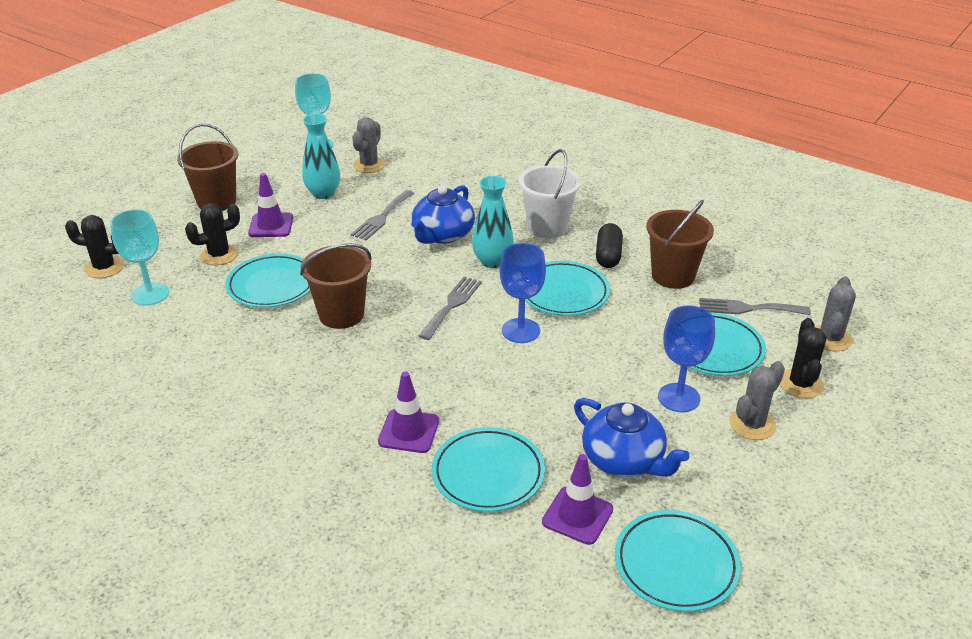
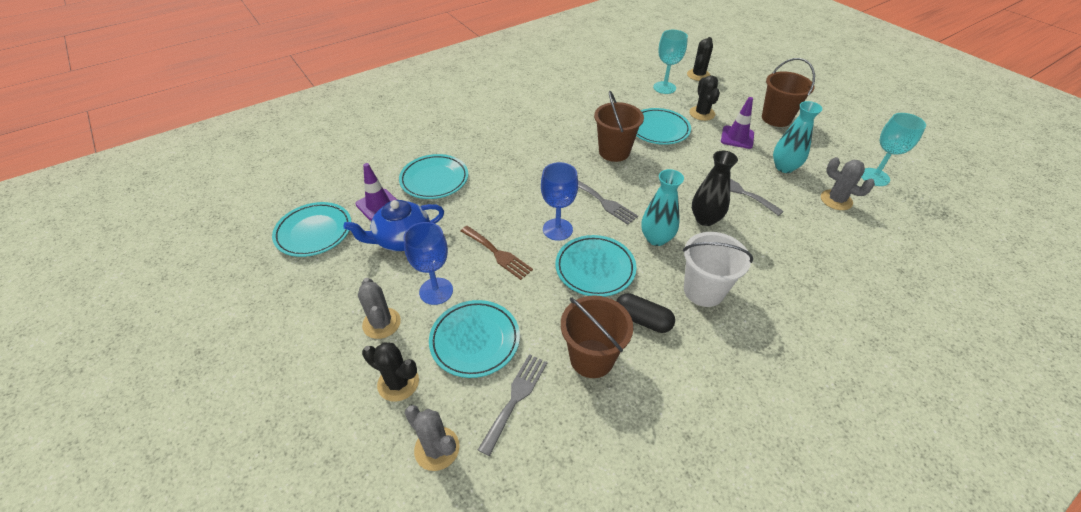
camera: 110 degrees right, 10 degrees up
purple traffic cone [378,371,439,453] -> none
blue teapot [411,185,475,244] -> black vase [692,151,738,226]
none -> brown fork [461,226,533,280]

